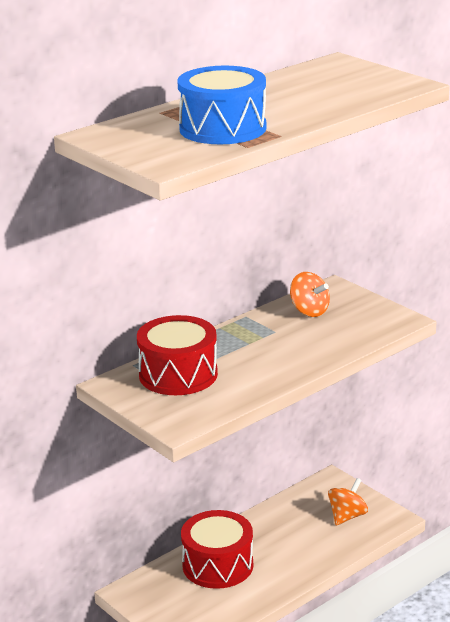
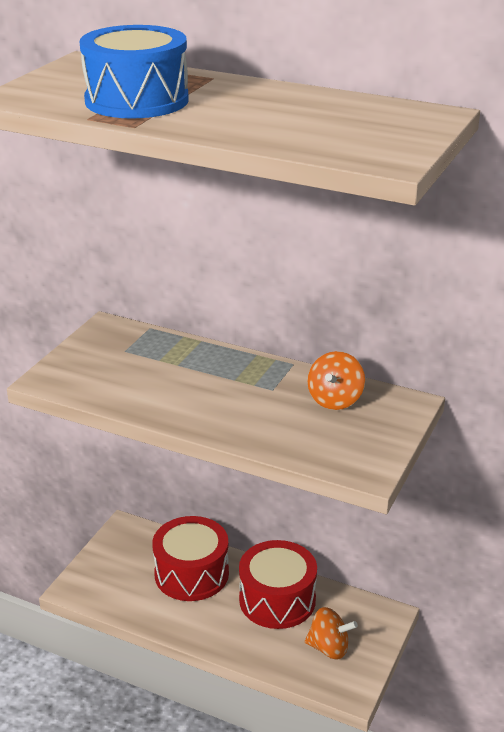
camera: 65 degrees right, 5 degrees up
red drum [137,315,218,395] -> red drum moved to [239,540,317,629]

